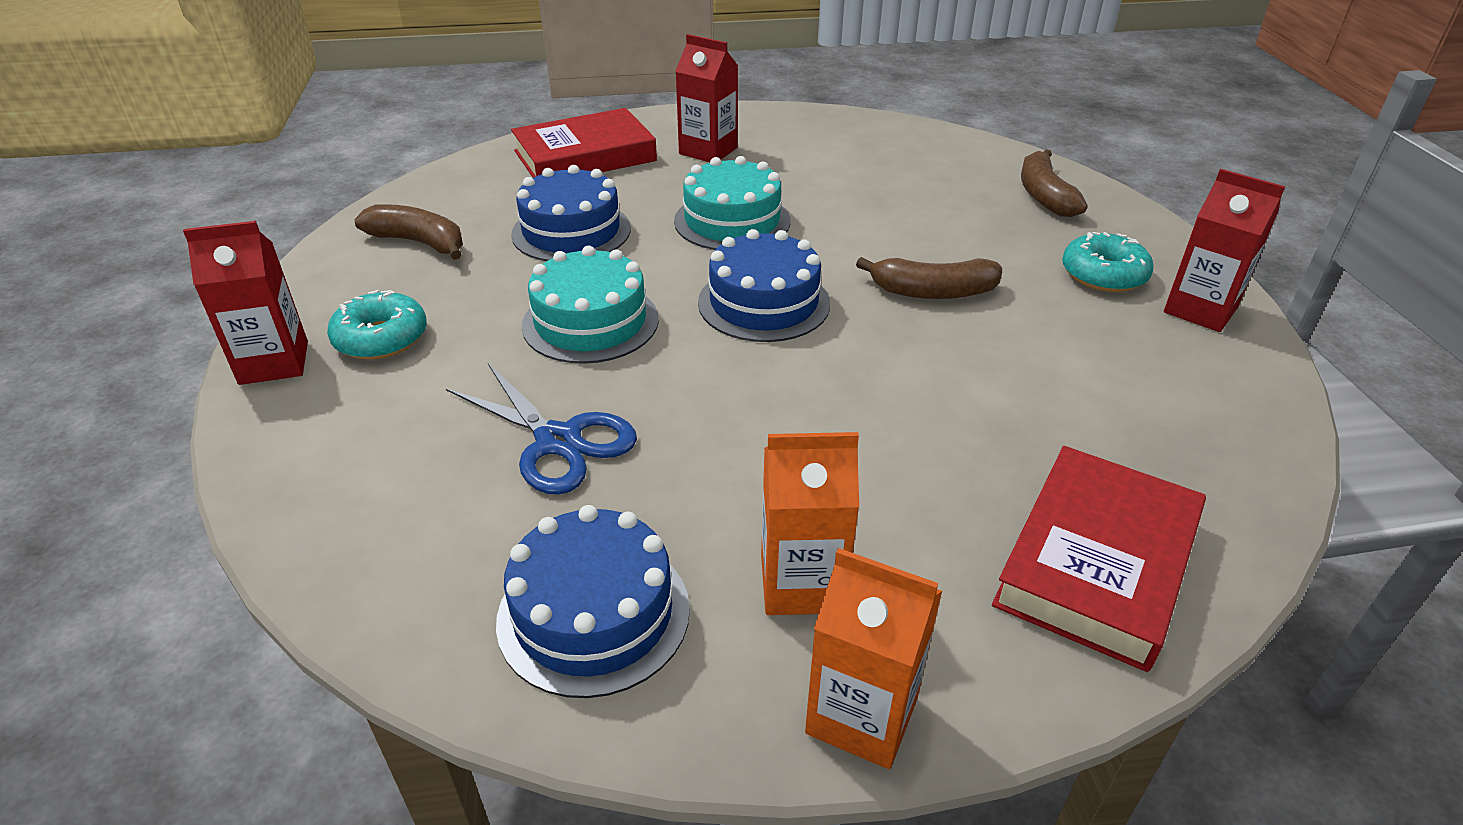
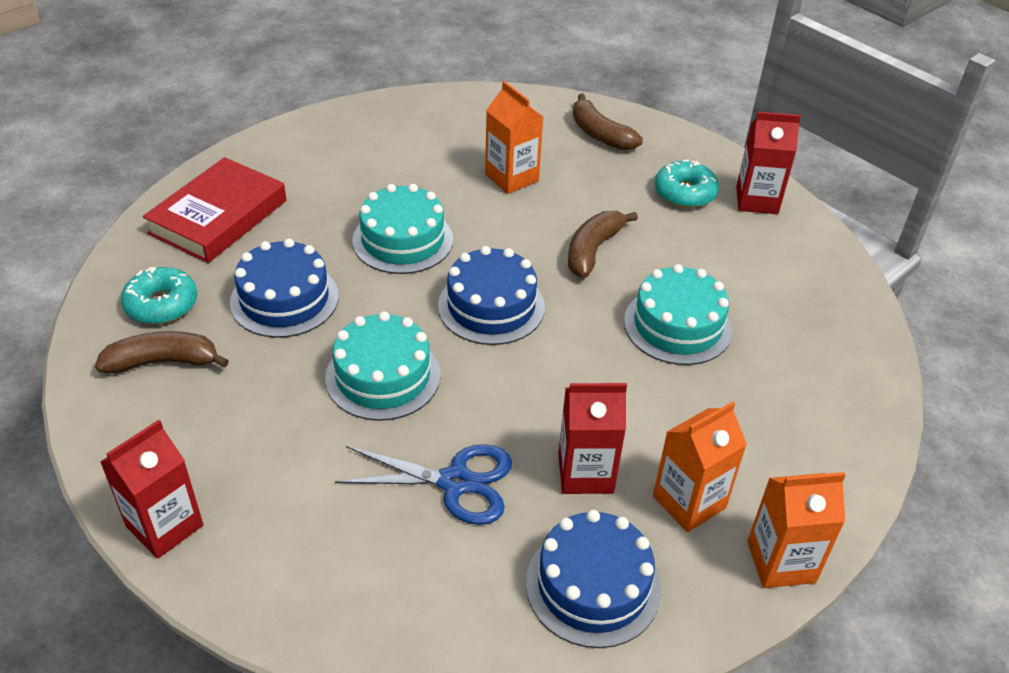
camera: 35 degrees left, 5 degrees up
turquoise donut [327,290,427,360] -> turquoise donut moved to [121,267,197,324]
red carton [676,34,738,162] -> red carton moved to [559,383,627,494]
brown banana [856,257,1002,299] -> brown banana turned 150 degrees clockwise [568,211,638,278]
red book [992,446,1206,672] -> none
none -> orange carton [485,81,543,194]
none -> turquoise cake [624,264,733,365]

